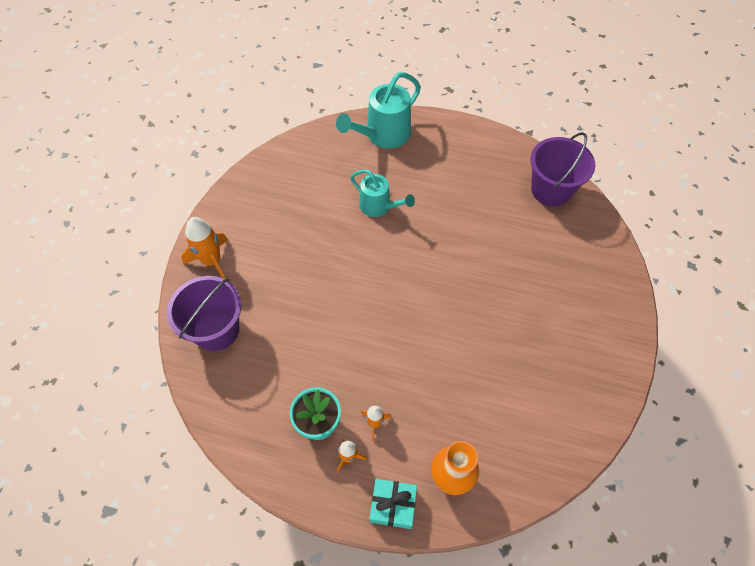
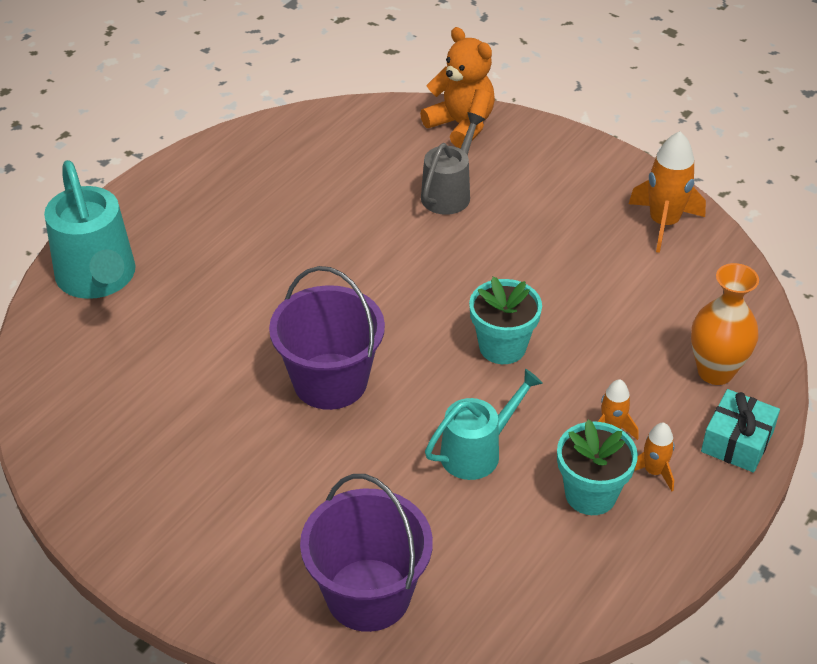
camera: 70 degrees left, 15 degrees down
orange rocket [181,217,228,279] -> orange rocket moved to [629,131,706,253]
turquoise watering can [350,169,415,217] -> turquoise watering can moved to [425,369,543,480]
purple bucket [530,132,595,206] -> purple bucket moved to [269,266,385,410]
none -> orange teddy bear [420,27,495,148]
none -> grey watering can [421,112,485,215]
none -> turquoise flower pot [469,276,542,364]

